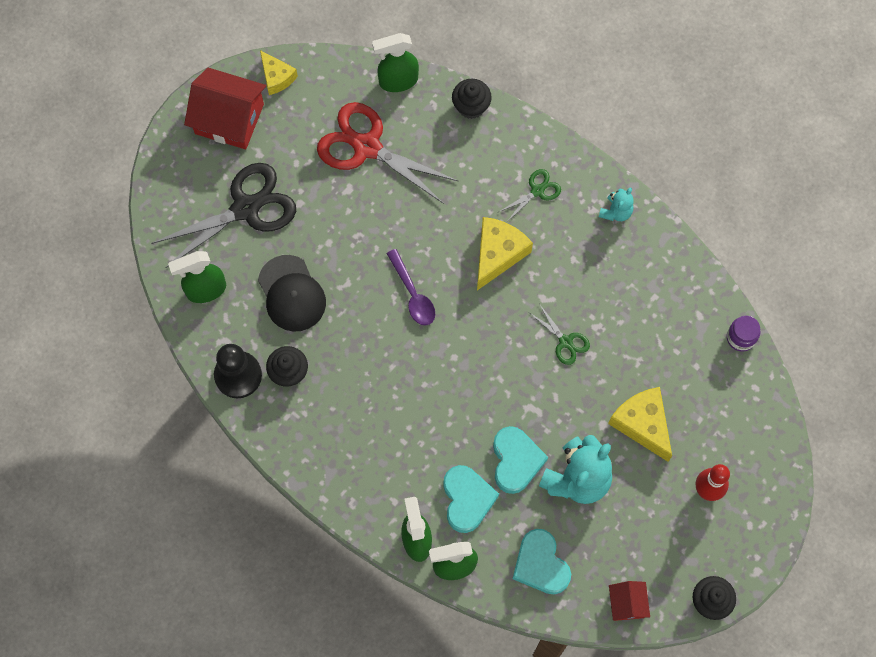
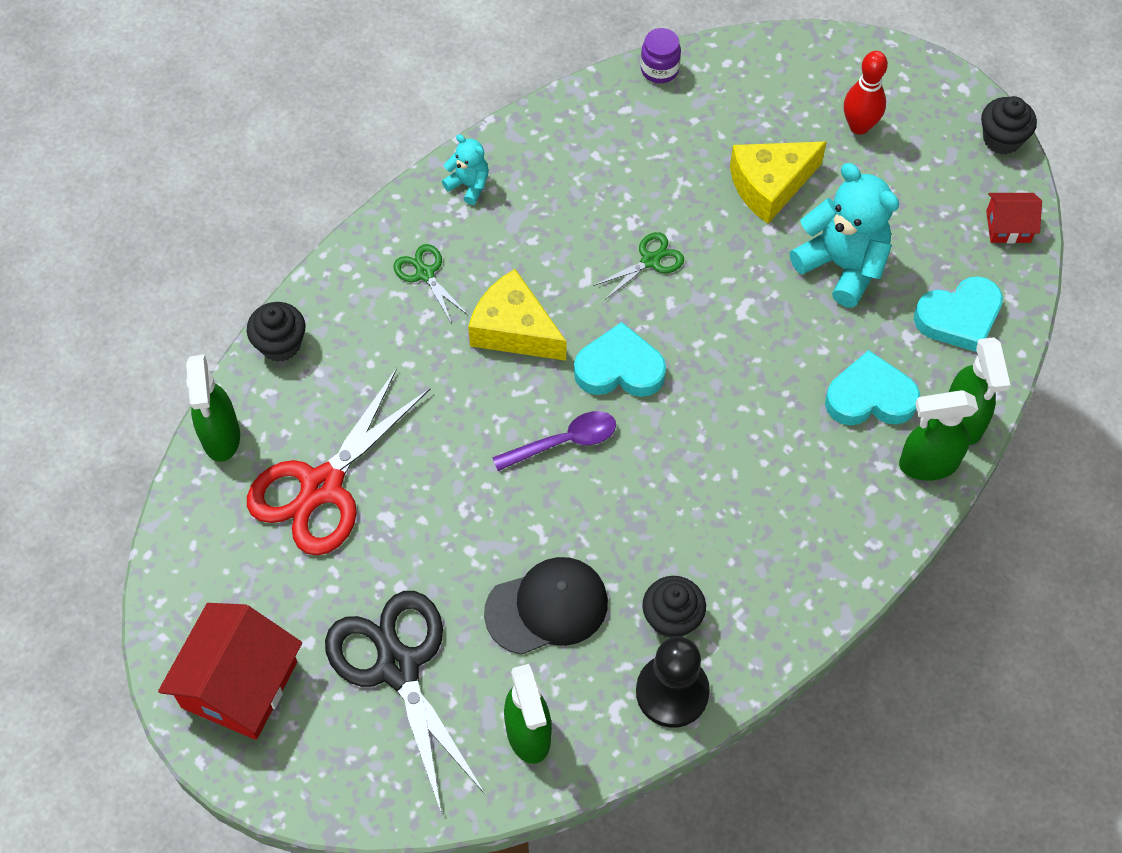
camera: 85 degrees left, 10 degrees down
yellow cheese [260,50,298,95] -> none
turquoise heart [493,426,548,494] -> turquoise heart moved to [574,322,666,397]

